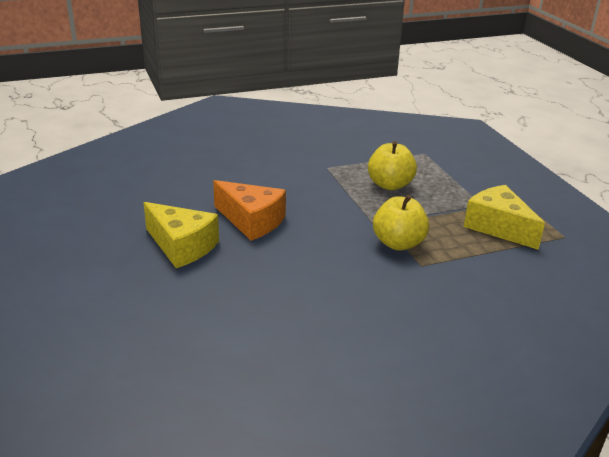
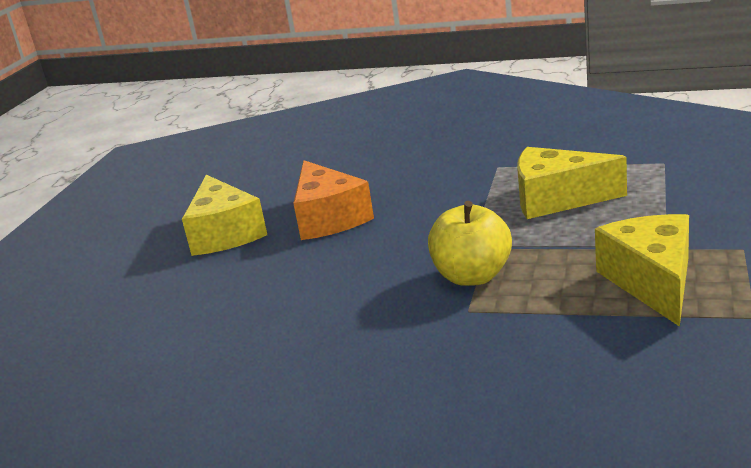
camera: 40 degrees right, 5 degrees down
yellow apple [368,141,417,190] -> yellow cheese [517,147,627,219]

